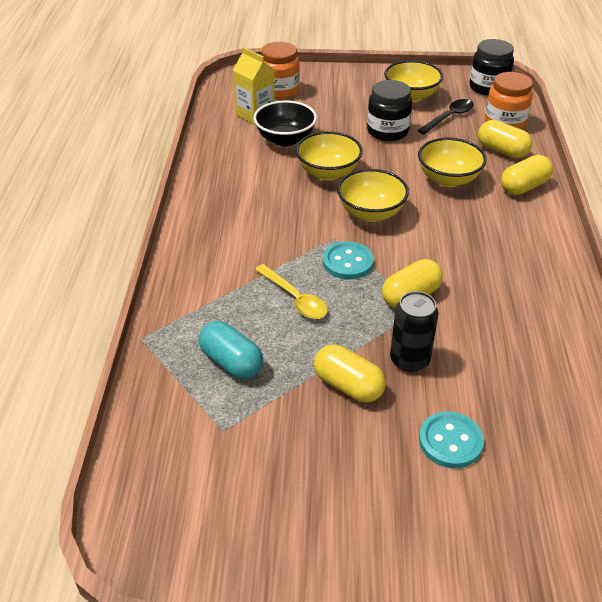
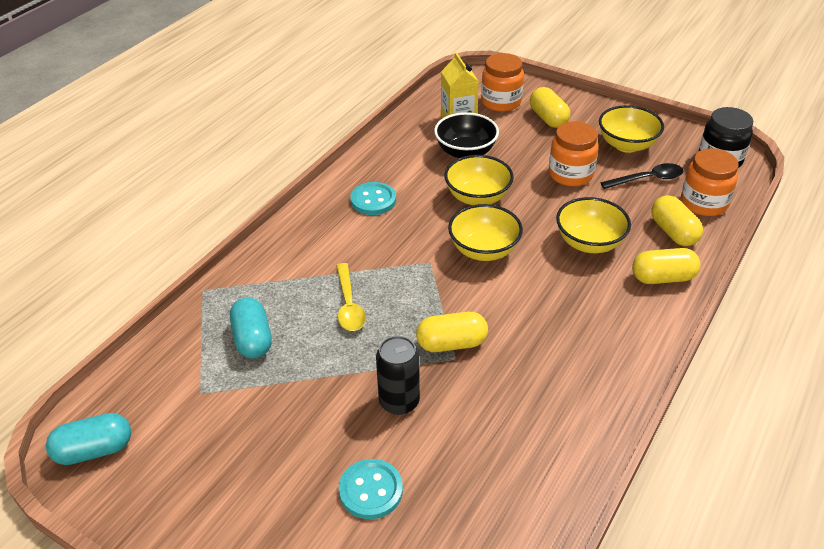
camera: 30 degrees right, 0 degrees up
yellow capsule [314,345,386,402] -> yellow capsule moved to [530,87,570,128]
turquoise button [323,241,374,280] -> turquoise button moved to [350,182,396,215]
black jar [367,80,412,141] -> orange jar [549,121,599,186]
none -> turquoise capsule [46,413,131,465]

